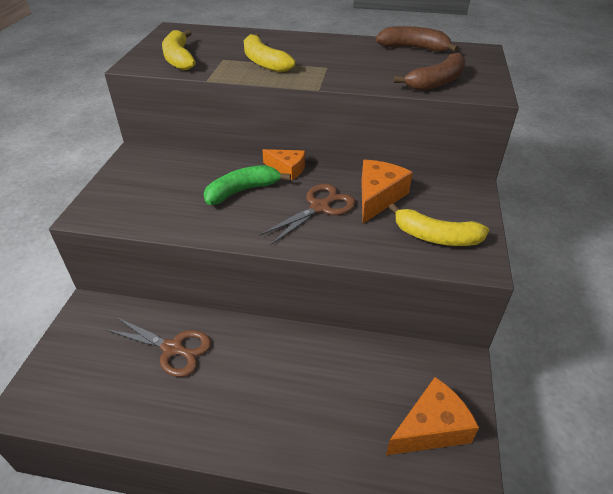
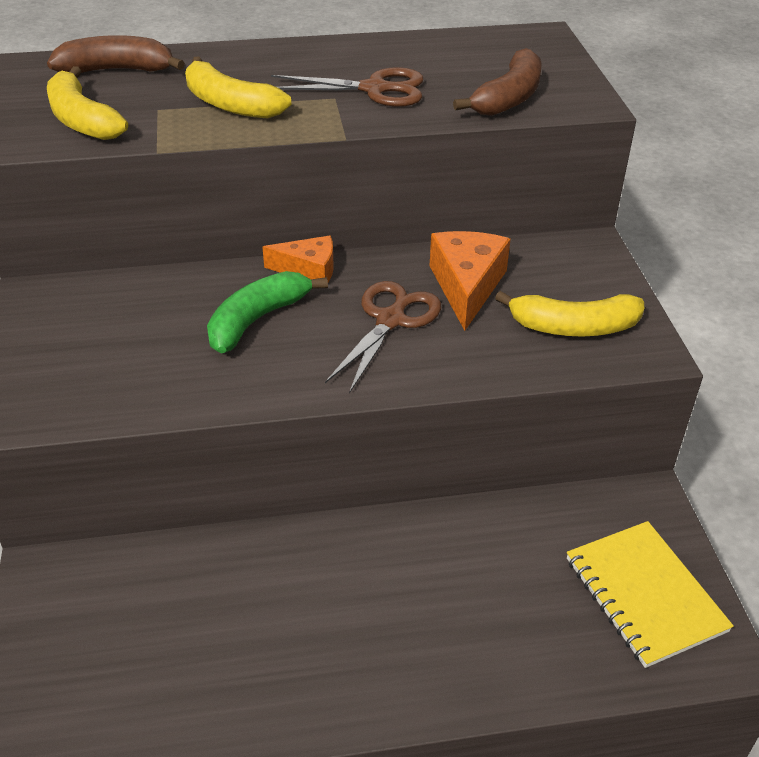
camera: 20 degrees left, 0 degrees up
brown scissors [105,317,211,377] -> brown scissors moved to [271,67,423,107]
brown banana [375,26,459,52] -> brown banana moved to [47,35,185,73]
orange cheese [386,377,479,455] -> yellow notebook [567,521,734,668]

